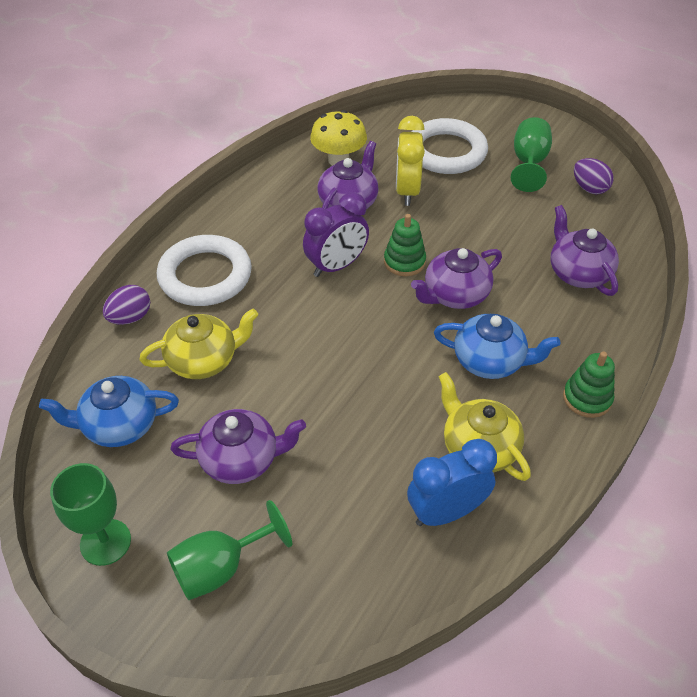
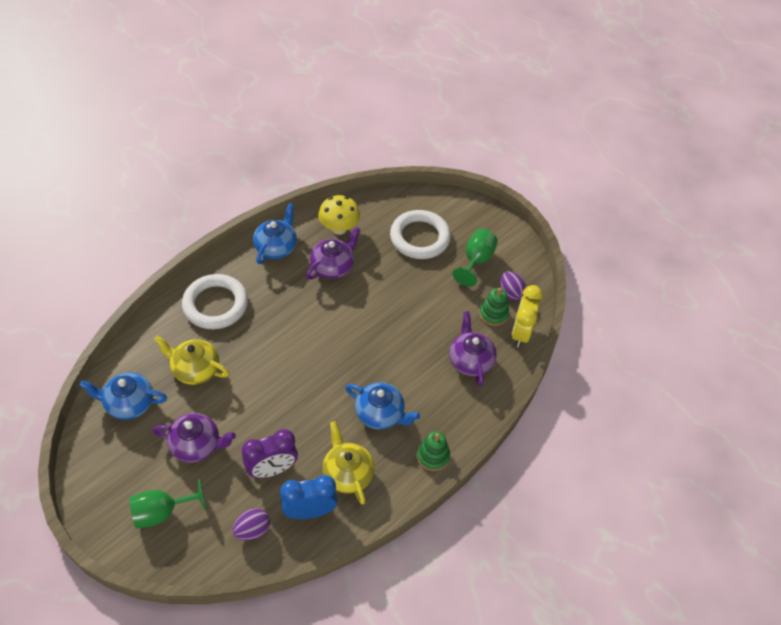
camera: 10 degrees right, 5 degrees up
green goblet [50,463,131,566] -> none
purple egg [103,285,150,325] -> purple egg moved to [232,508,270,540]
yellow teapot [139,309,259,379] -> yellow teapot turned 150 degrees counterclockwise [154,336,229,385]
purple clock [303,192,369,277] -> purple clock moved to [242,429,298,478]
green stacking toy [384,214,426,276] -> green stacking toy moved to [479,288,509,326]
yellow clock [396,116,425,206] -> yellow clock moved to [511,285,543,347]
purple teapot [411,248,502,309] -> none
none -> blue teapot [253,203,297,264]

